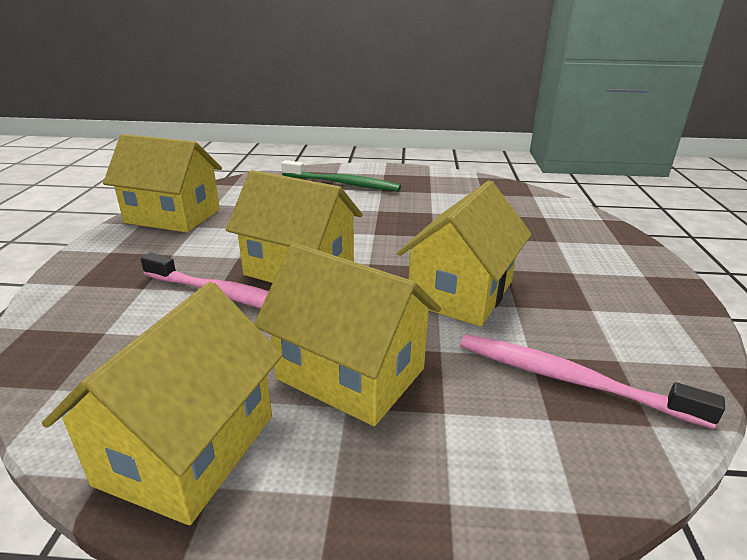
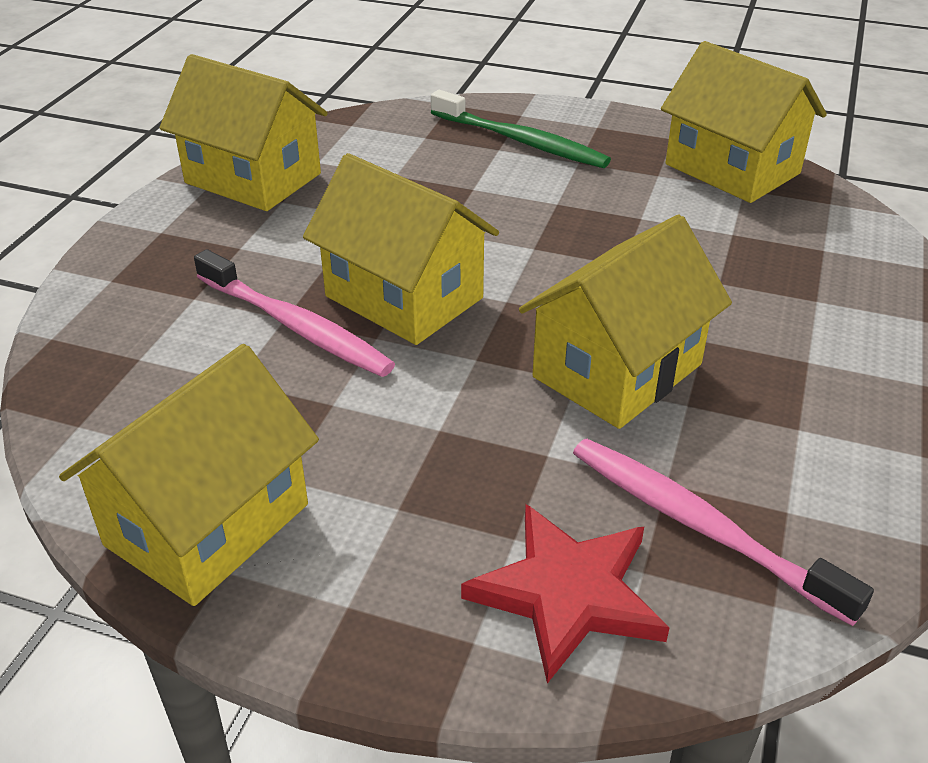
camera: 15 degrees right, 10 degrees up
yellow house [254,243,441,426] -> yellow house moved to [661,41,827,203]
none -> red star [461,504,670,684]

